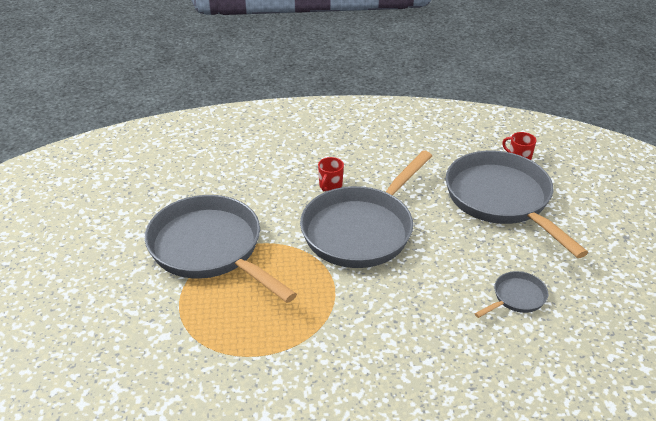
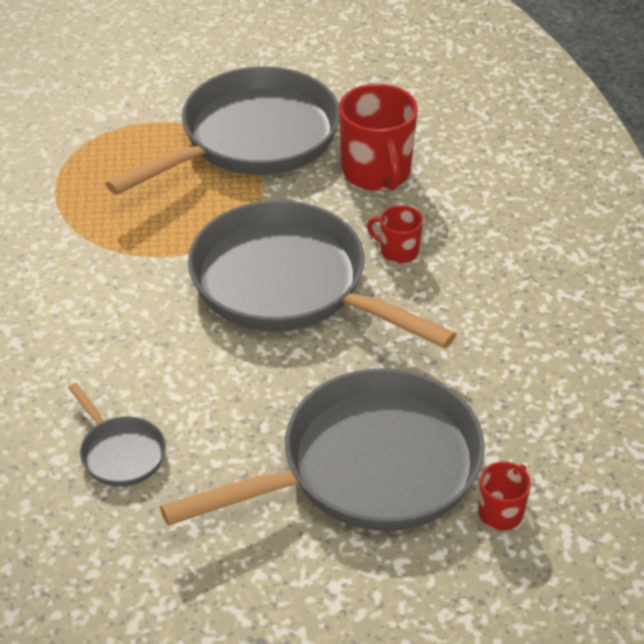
camera: 90 degrees right, 5 degrees up
none -> red mug [339,84,418,191]

